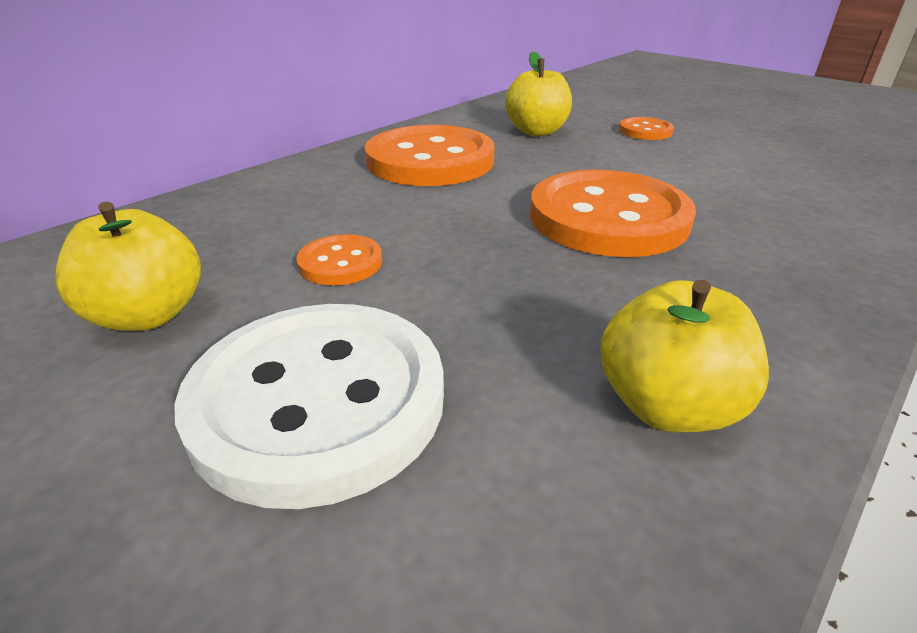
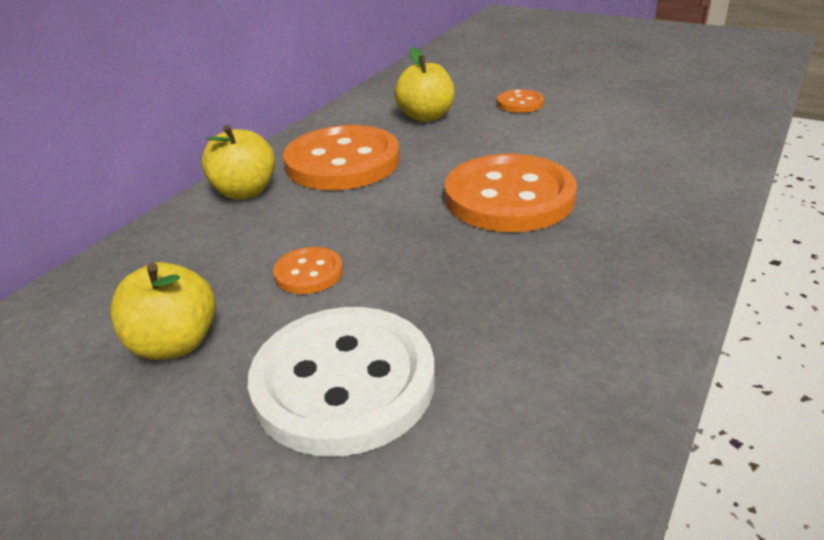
camera: 10 degrees left, 0 degrees up
yellow apple [600,280,769,432] -> yellow apple moved to [201,125,275,200]

